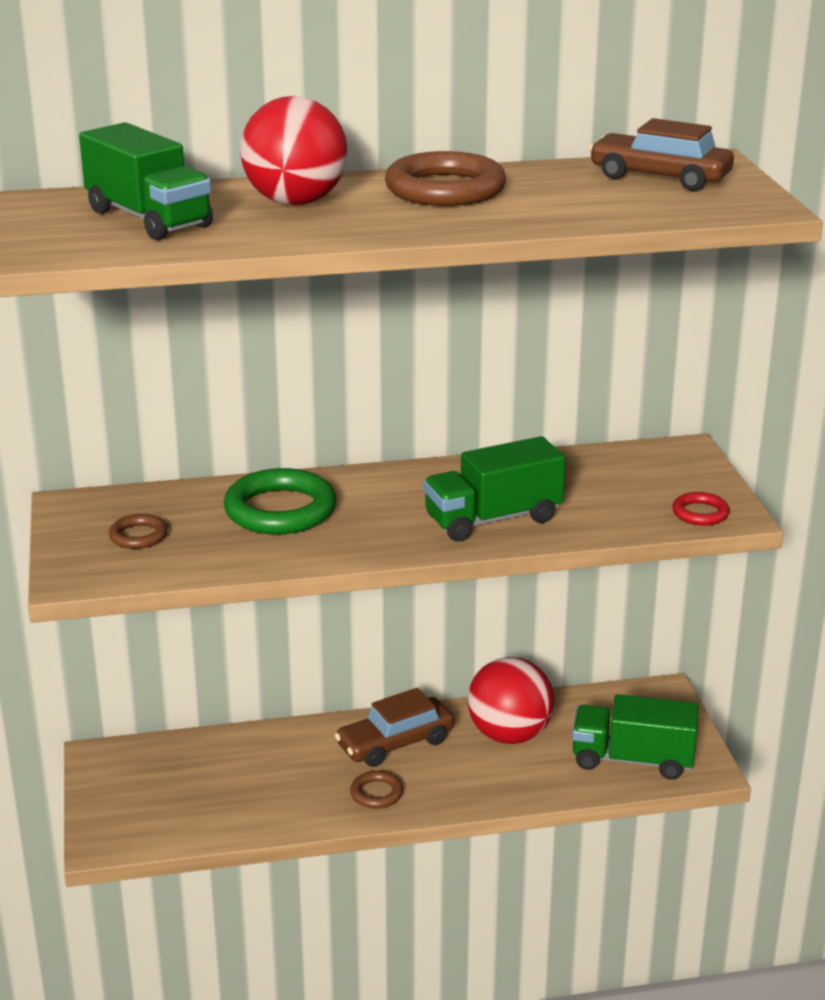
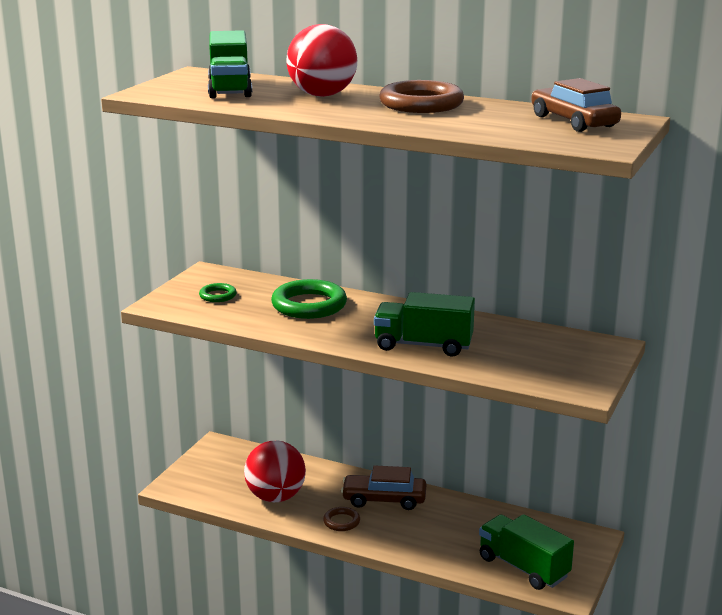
camera: 35 degrees right, 5 degrees down
brown ring [109,514,167,549] -> green ring [199,283,237,302]
red ball [468,657,554,744] -> red ball moved to [244,441,306,502]
red ring [672,492,730,526] -> none

